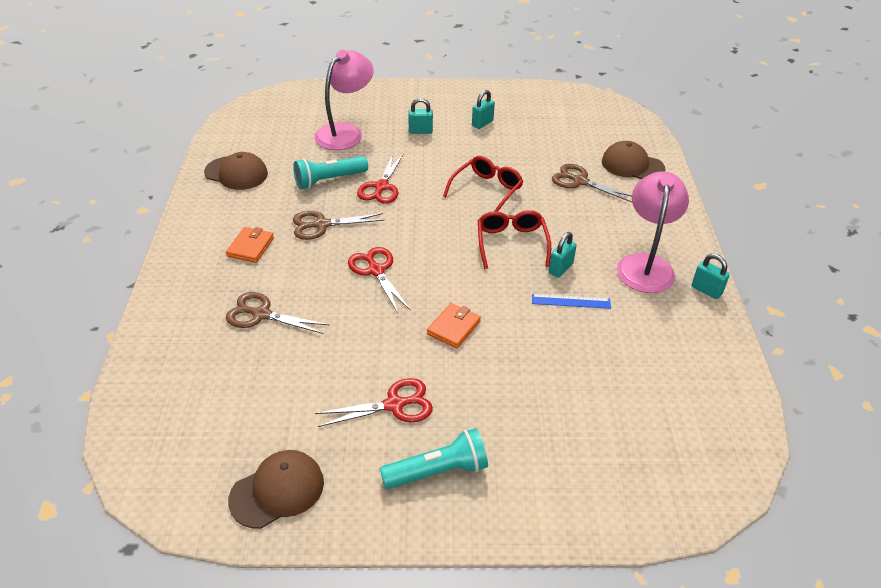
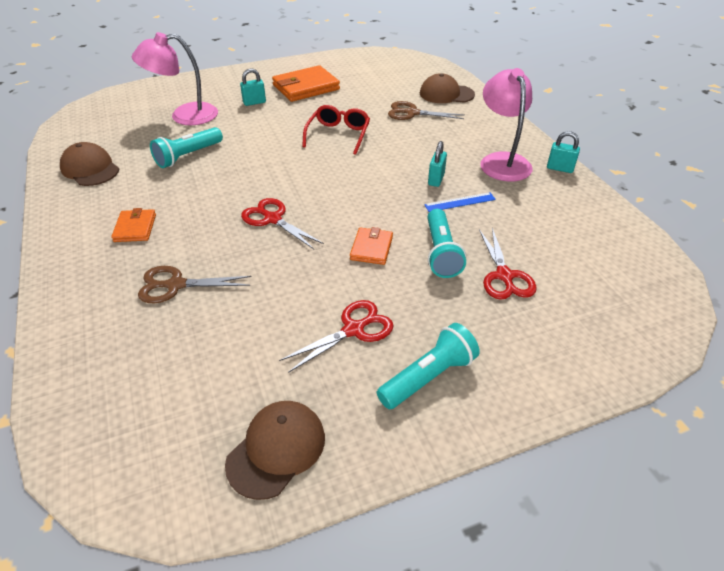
camera: 20 degrees left, 0 degrees up
brown cap [204,152,268,190] -> brown cap turned 135 degrees counterclockwise [60,142,119,186]
brown scissors [293,211,385,240] -> none
pink lamp [314,50,374,150] -> pink lamp turned 120 degrees counterclockwise [132,32,218,125]
red scissors [357,153,404,204] -> red scissors moved to [479,228,537,300]
turquoise padlock [472,90,495,129] -> orange wallet [272,65,340,102]
red glasses [478,210,551,269] -> none
none -> turquoise flashlight [427,209,466,278]

